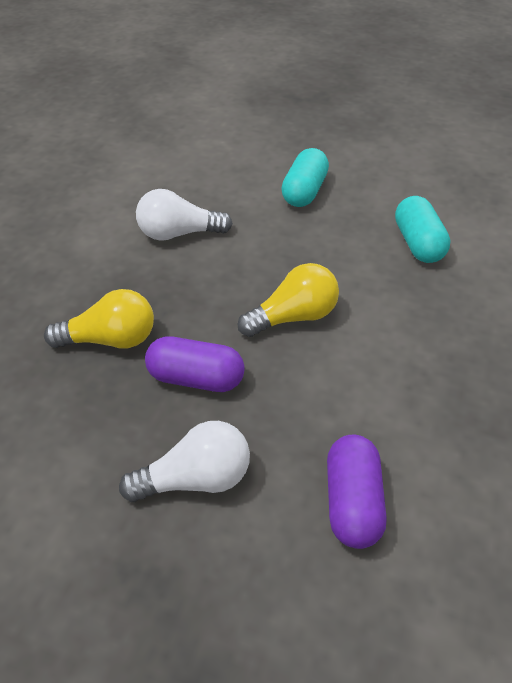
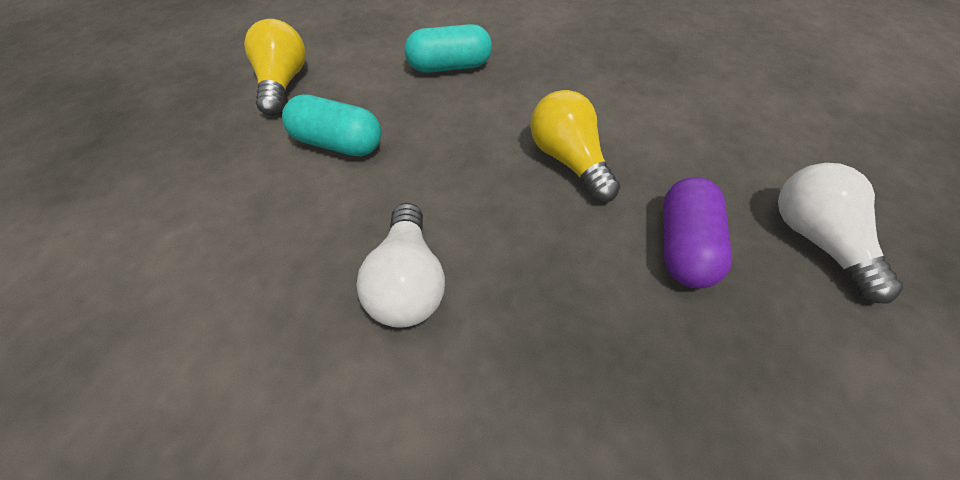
camera: 90 degrees left, 5 degrees up
yellow light bulb [44,289,154,349] -> yellow light bulb moved to [244,19,305,116]
purple capsule [327,435,386,549] -> none

